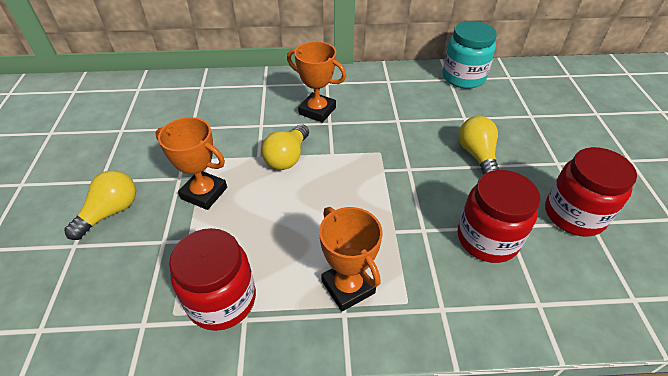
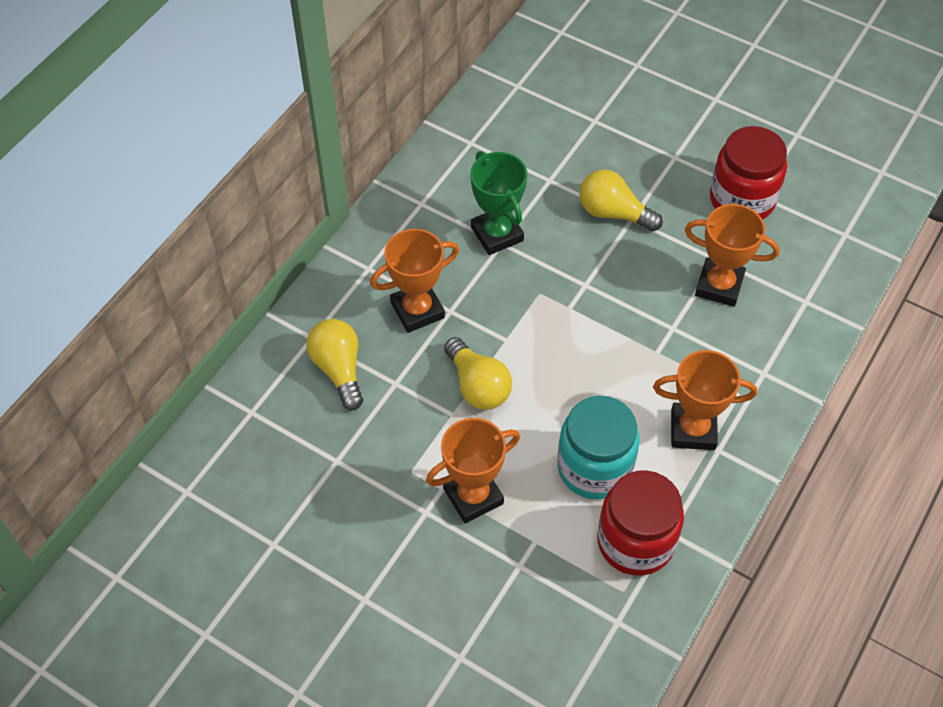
camera: 55 degrees left, 10 degrees up
yellow light bulb [64,170,136,240] -> yellow light bulb moved to [307,319,363,410]
turquoise jar [442,21,497,89] -> turquoise jar moved to [557,396,640,499]
red jar [458,170,541,263] -> orange trophy [685,204,780,307]
none -> green trophy [470,151,527,255]

